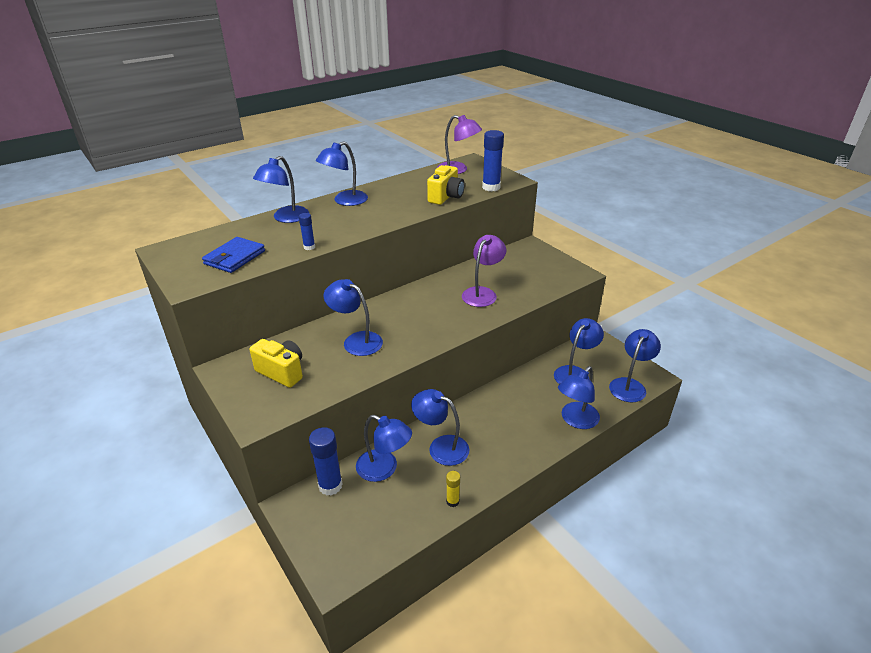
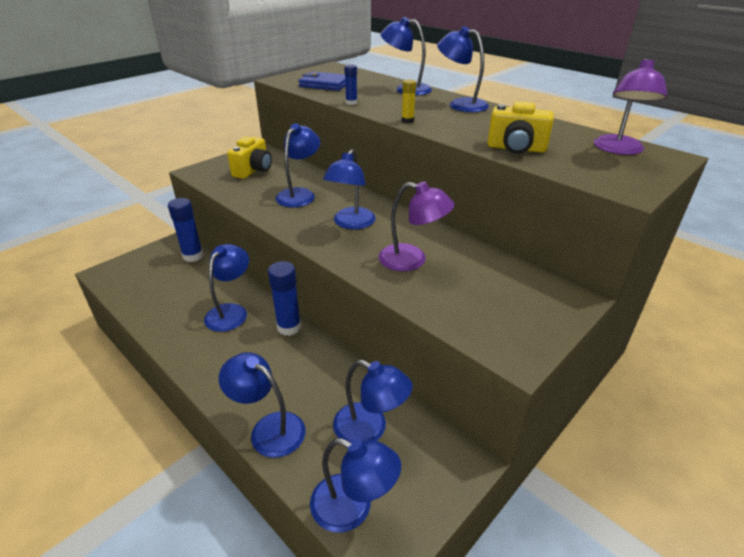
camera: 80 degrees right, 0 degrees up
blue lamp [356,415,412,482] -> blue lamp moved to [323,149,376,230]
yellow glue stick [446,471,460,507] -> yellow glue stick moved to [402,79,416,123]
blue glue stick [482,130,504,191] -> blue glue stick moved to [268,261,301,336]

